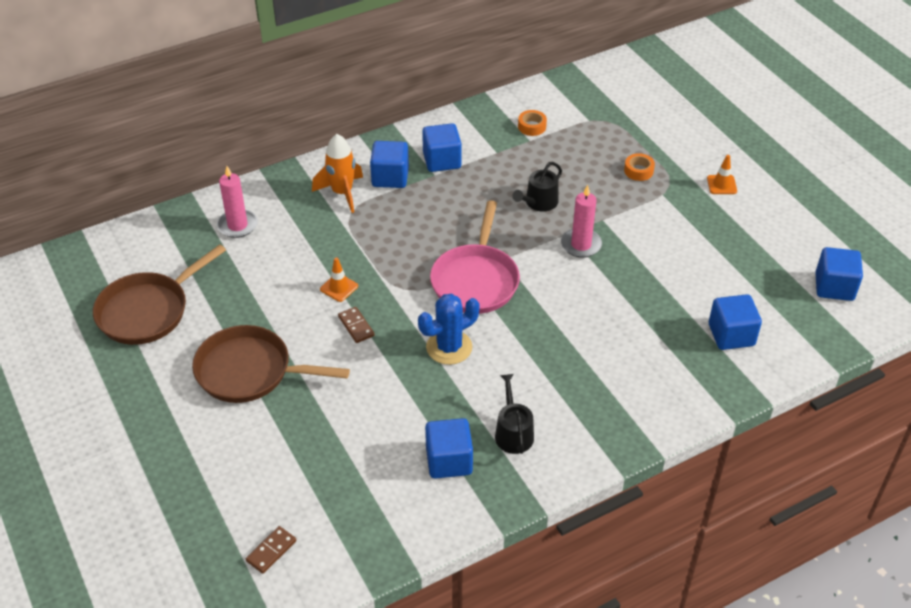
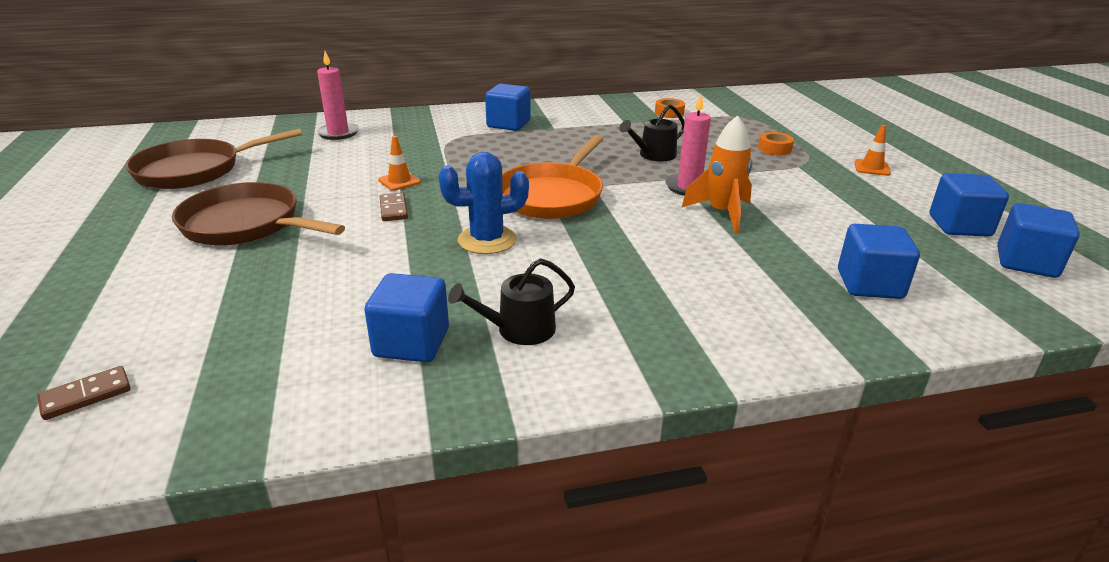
camera: 15 degrees right, 15 degrees down
orange rocket [312,134,363,213] -> orange rocket moved to [682,115,753,234]
blue cube [422,123,462,172] -> blue cube moved to [930,173,1009,237]
pink pan [430,200,520,314] -> orange pan [502,135,603,219]
black watering can [495,374,534,454] -> black watering can turned 120 degrees counterclockwise [448,258,575,345]

